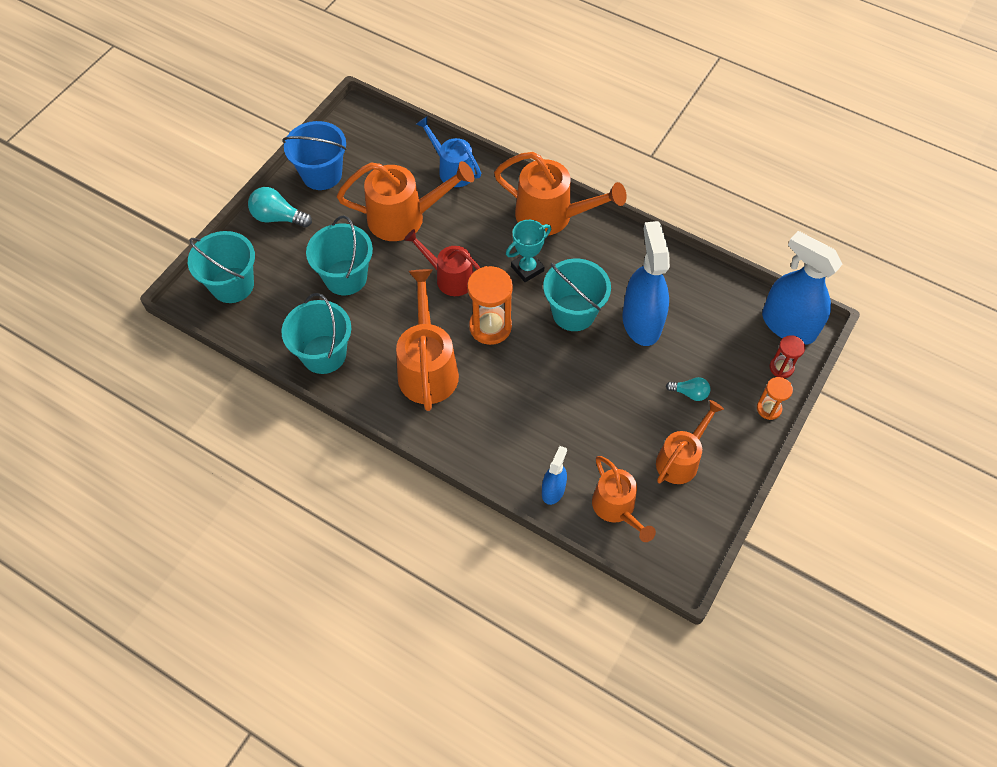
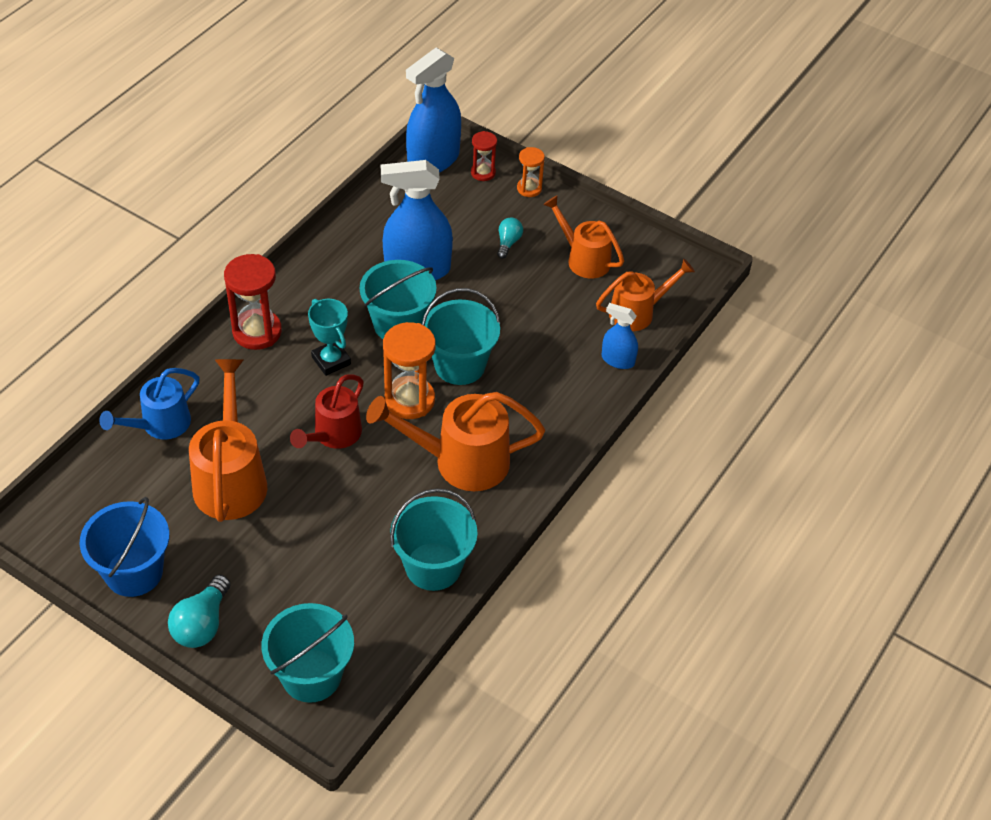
camera: 90 degrees left, 10 degrees down
turquoise bucket [306,215,373,295] -> turquoise bucket moved to [422,288,501,385]
orange watering can [494,152,627,235] -> red hourglass [224,254,282,350]

